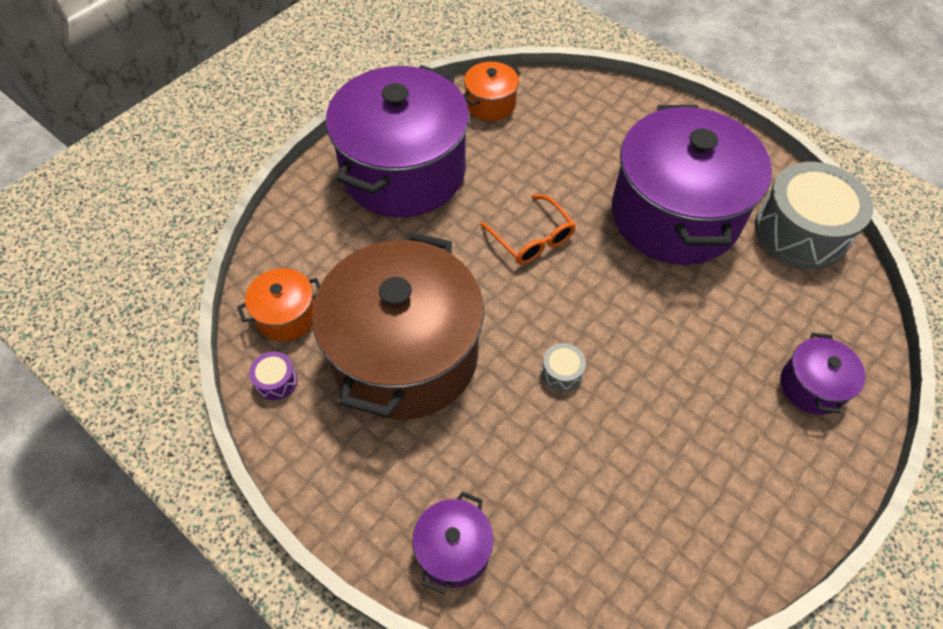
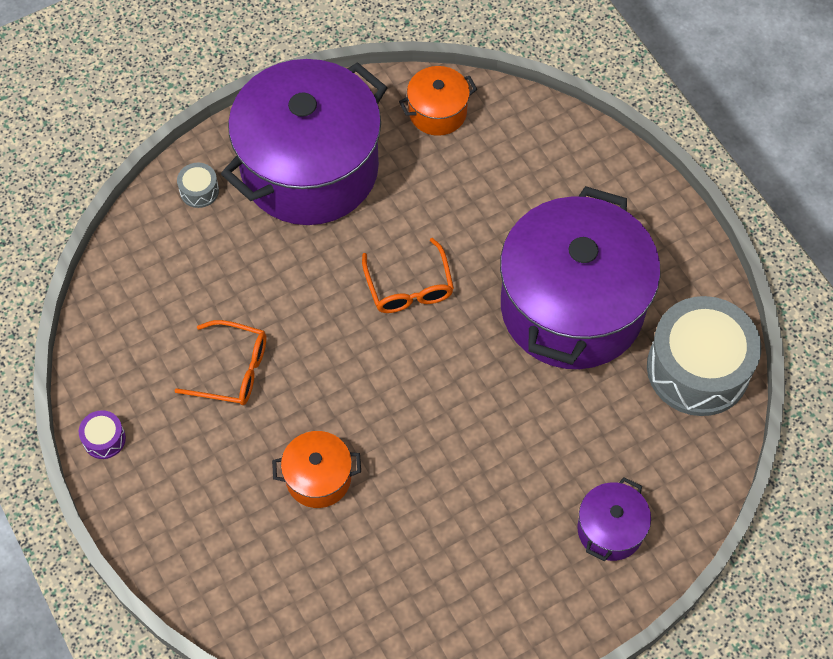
camera: 20 degrees right, 5 degrees up
orange pot [237,268,320,341] -> orange pot moved to [272,431,361,508]
purple drum [249,351,298,400] -> purple drum moved to [79,410,126,459]
brown pot [312,232,484,420] -> orange glasses [174,320,266,405]
purple pot [412,492,494,594] -> none
grey drum [541,343,586,392] -> grey drum moved to [177,163,219,208]

